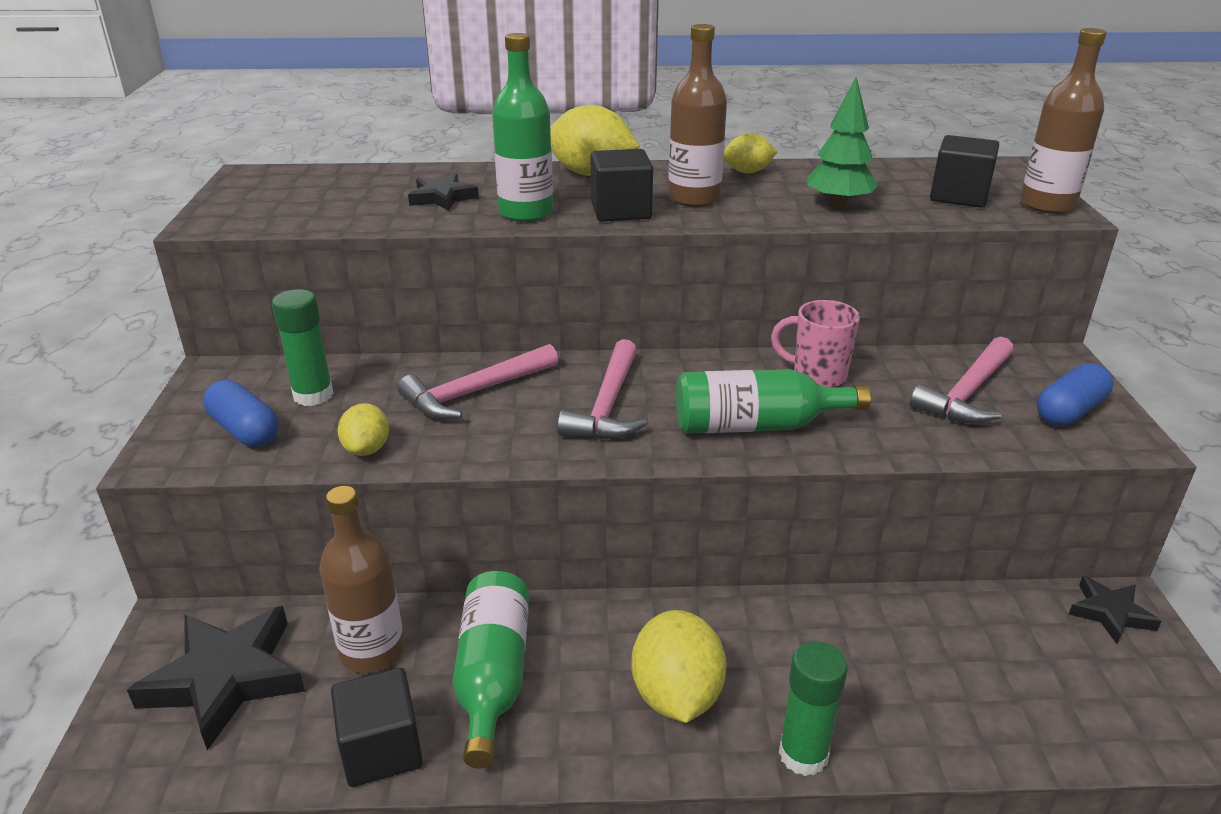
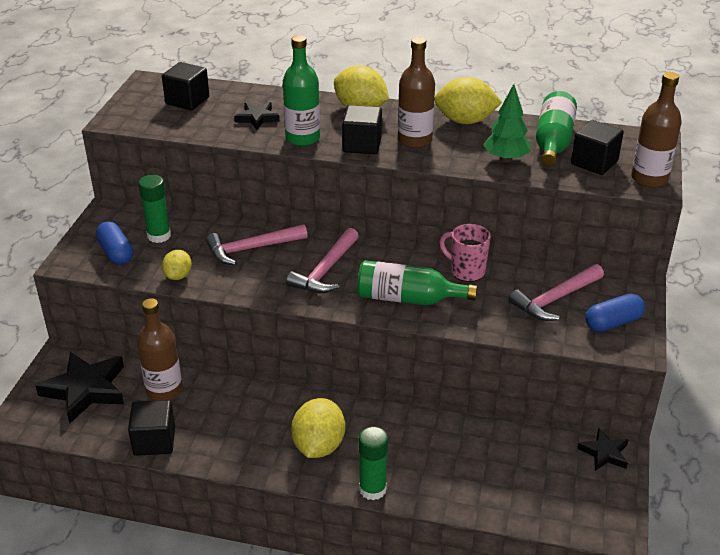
camera: 15 degrees right, 5 degrees up
green bottle [453,571,529,769] -> green bottle moved to [536,91,577,167]
yellow lemon [724,133,777,173] -> yellow lemon [434,77,502,124], size x1.74
none -> black cube [162,62,209,110]

